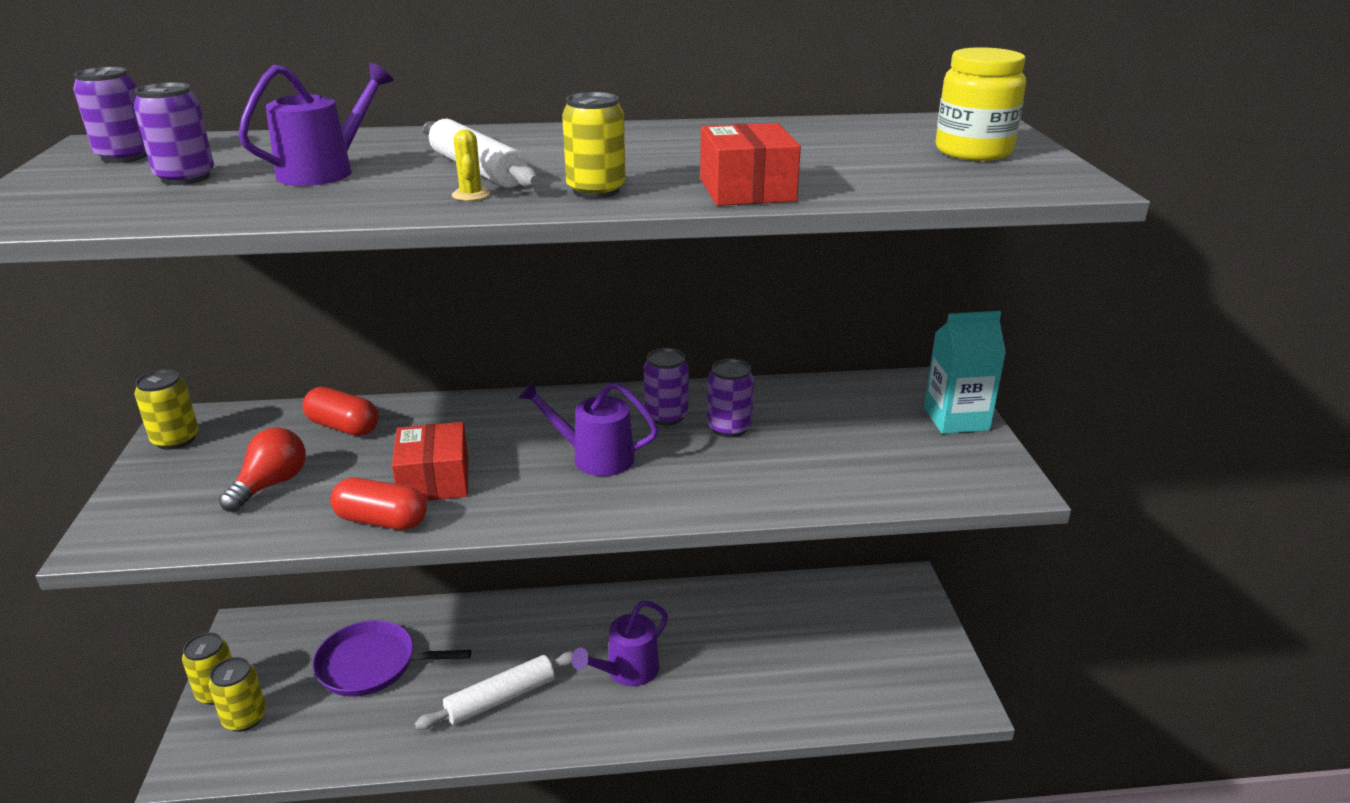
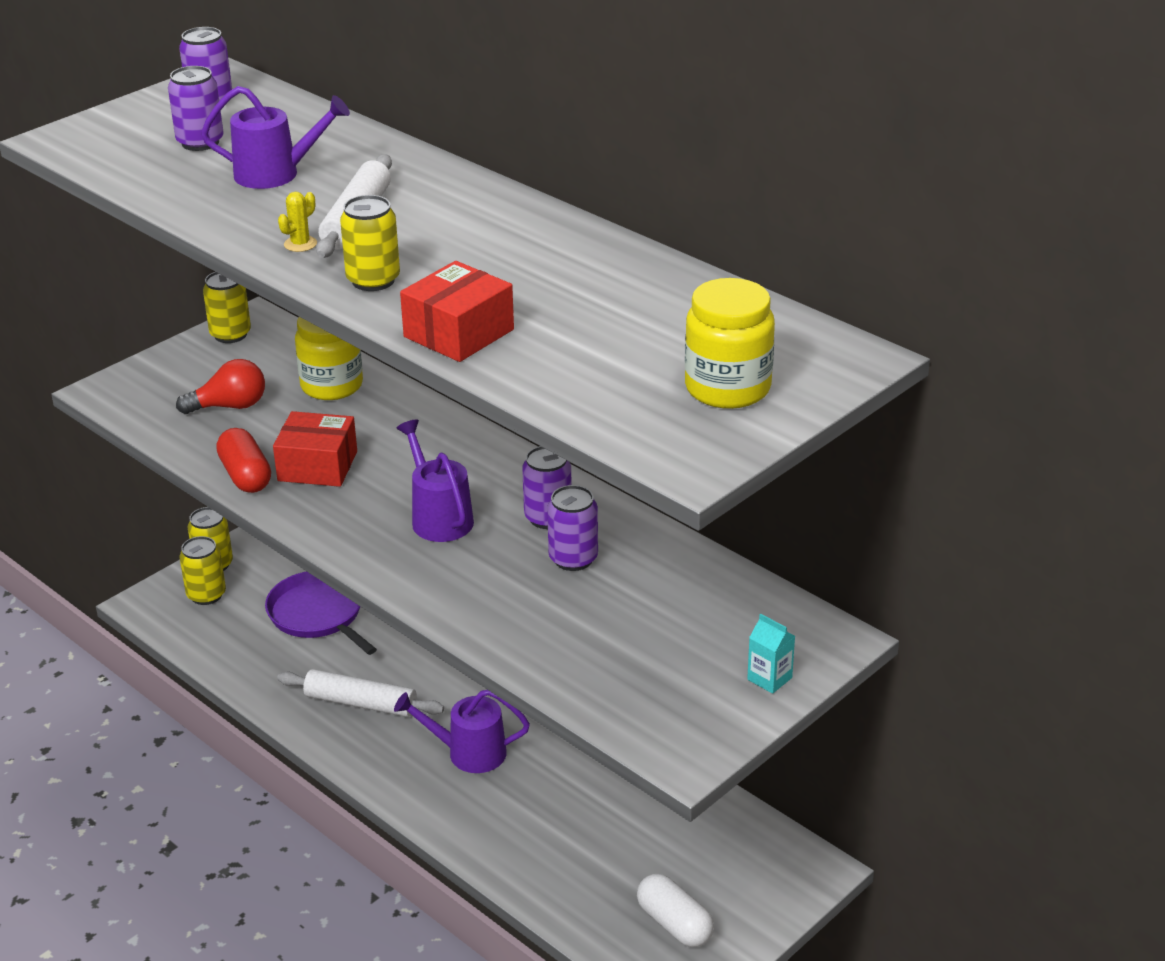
camera: 50 degrees right, 5 degrees up
red capsule [302,387,379,436] -> yellow jar [295,317,363,400]
red box [392,422,468,501] -> red box turned 60 degrees clockwise [273,411,357,487]
turquoise carton [924,311,1006,434] -> turquoise carton [747,614,795,694], size x0.52
none -> white capsule [637,874,714,947]

